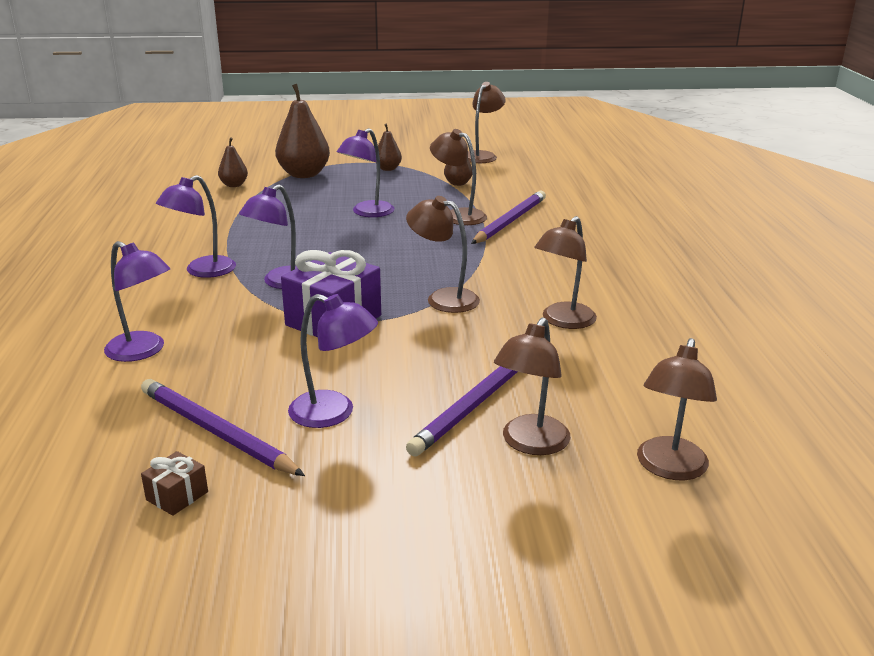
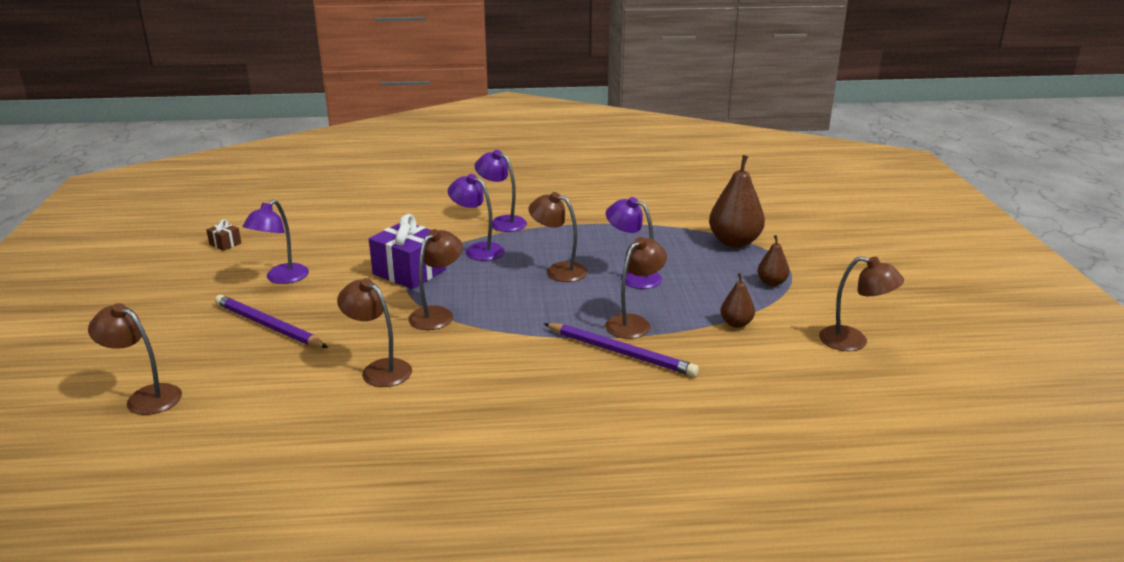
camera: 90 degrees right, 0 degrees up
purple lamp [104,241,170,362] -> none
purple pencil [141,379,305,476] -> none
brown pear [218,138,248,187] -> none
brown lamp [494,317,571,455] -> brown lamp moved to [529,192,587,282]

